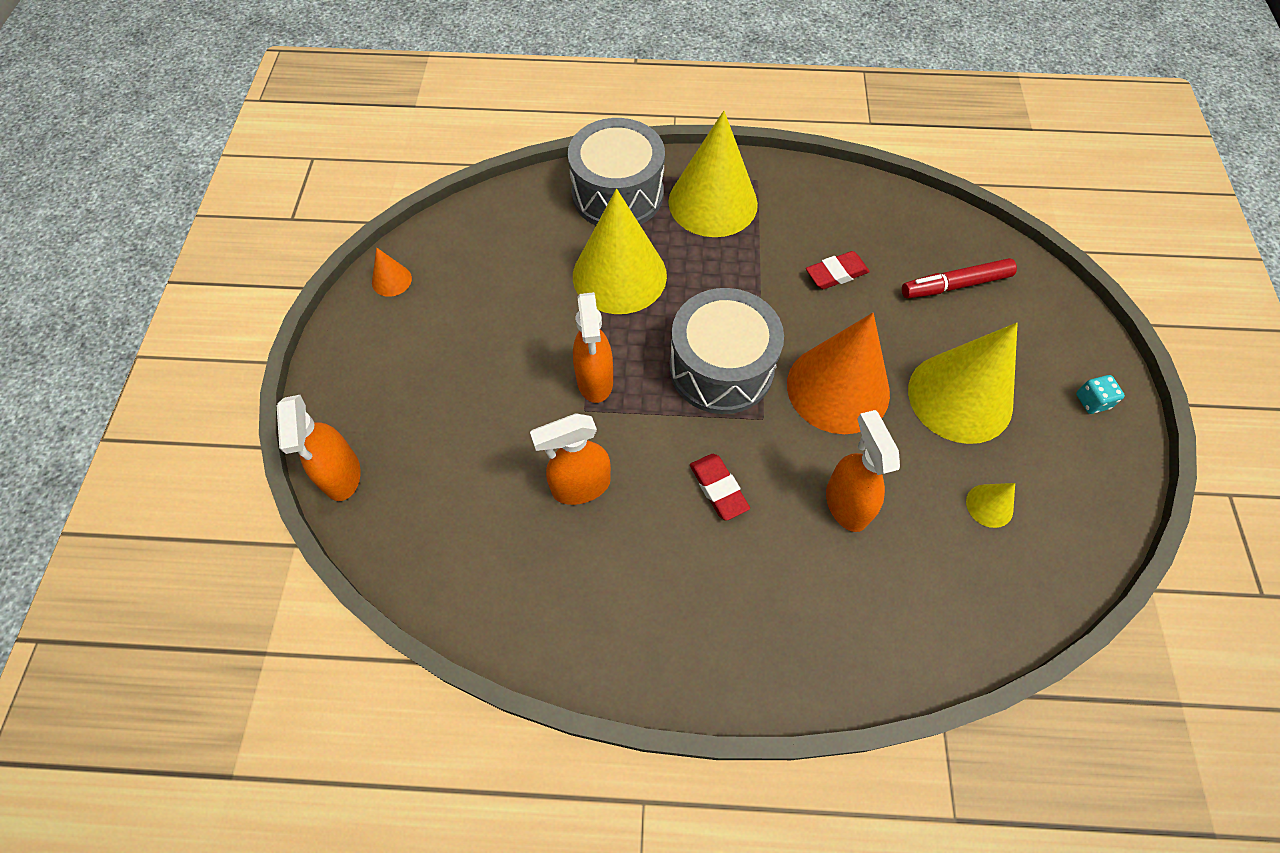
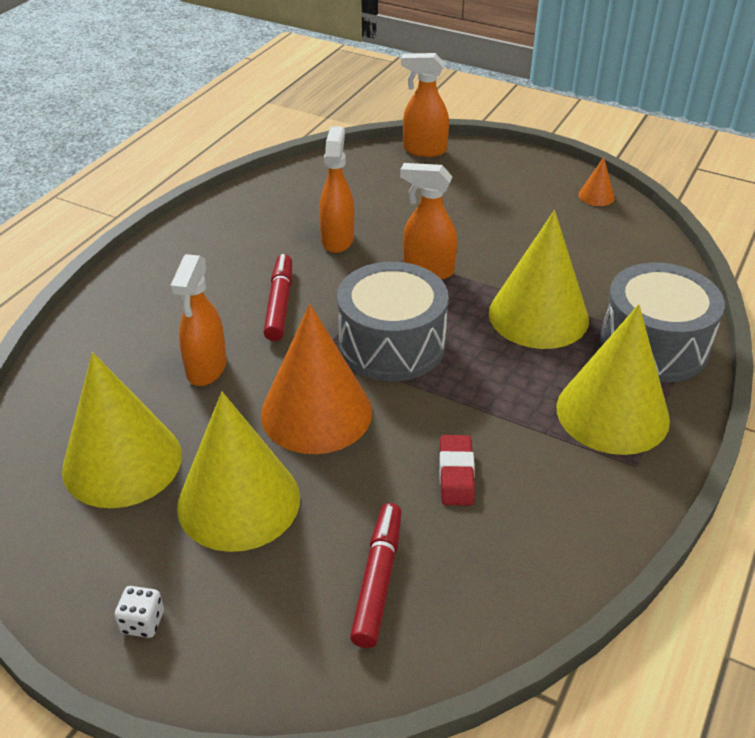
camera: 115 degrees right, 20 degrees down
red eraser [690,454,750,521] -> red marker [263,254,292,341]
orange spray bottle [826,410,900,532] -> orange spray bottle turned 90 degrees clockwise [170,254,227,386]
yellow cone [966,483,1015,528] -> yellow cone [62,352,182,508], size x2.39
turquoise dice [1076,375,1125,414] -> white dice [114,586,164,638]

